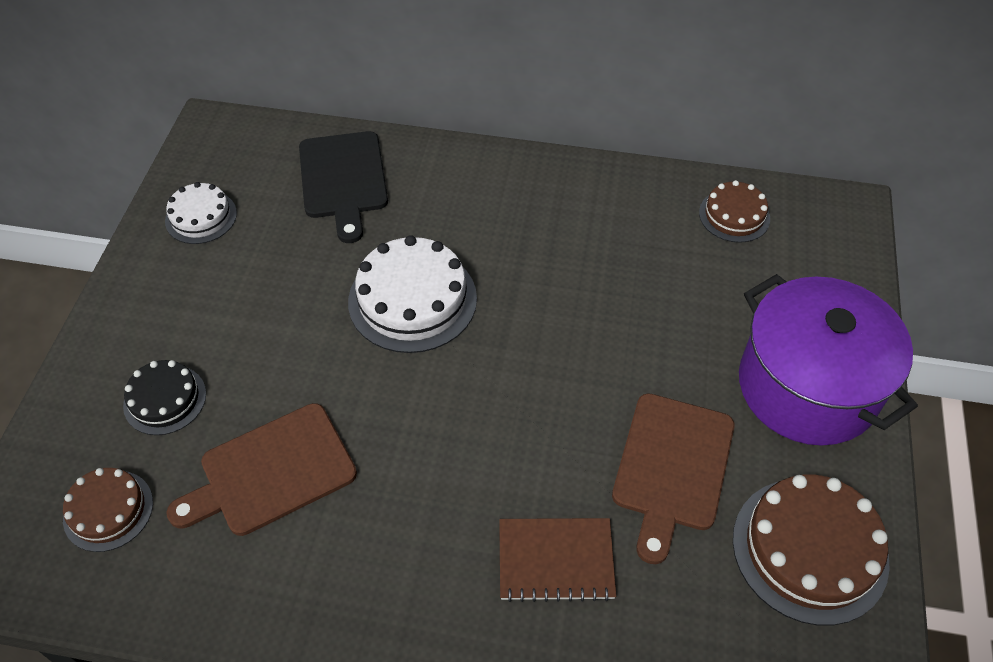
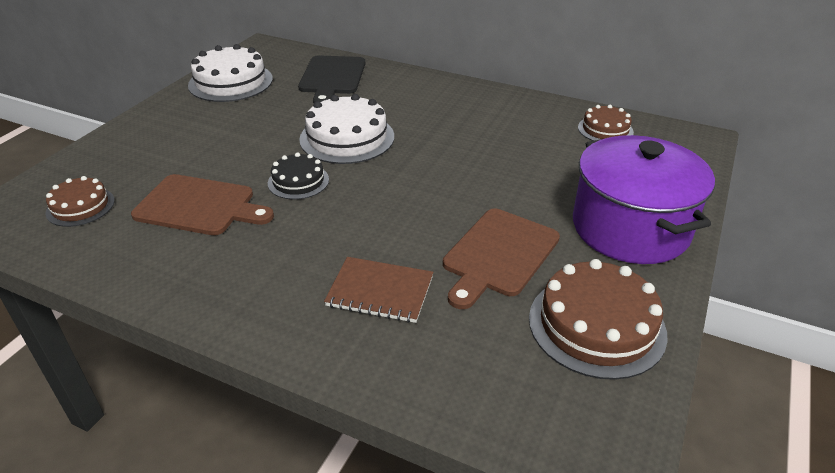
camera: 15 degrees right, 15 degrees down
black cake [123,360,206,435] -> black cake moved to [268,152,329,199]
white cake [165,182,237,244] -> white cake [188,44,273,102], size x1.71
brown cutting board [166,403,357,536] -> brown cutting board turned 150 degrees counterclockwise [131,174,274,235]

